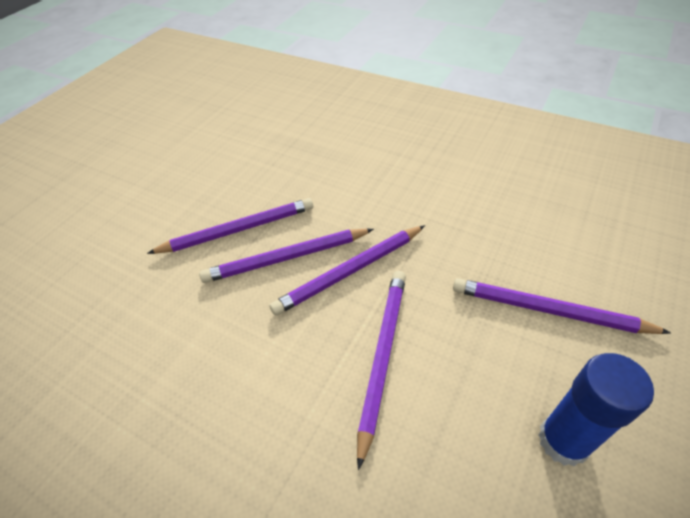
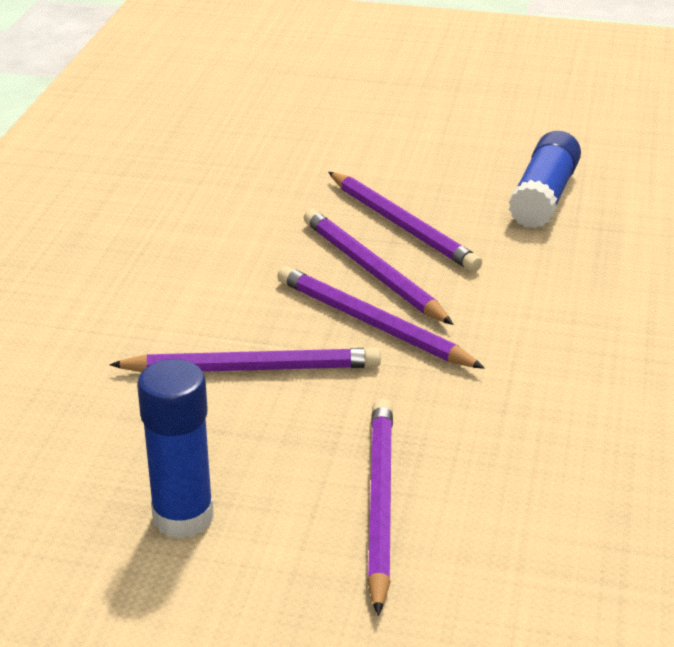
camera: 70 degrees right, 15 degrees down
none -> blue glue stick [509,131,581,228]

